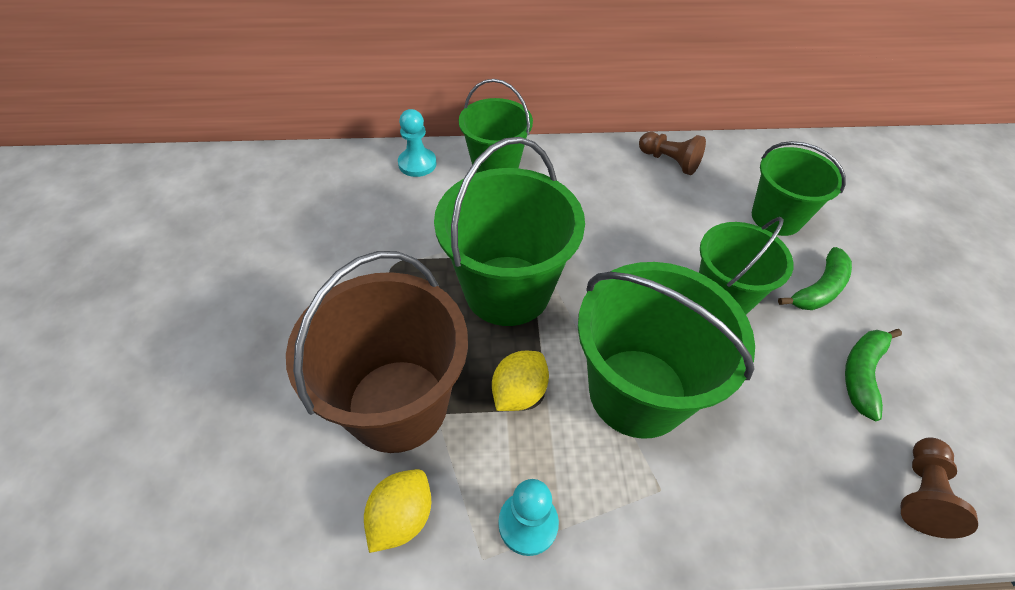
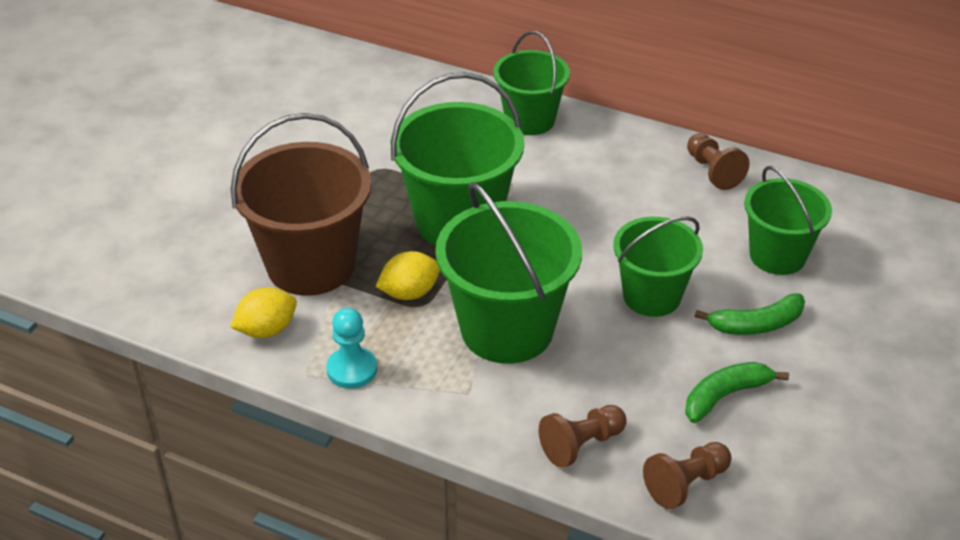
camera: 30 degrees right, 10 degrees down
turquoise pawn [398,109,437,177] -> none
none -> brown pawn [539,405,627,468]

